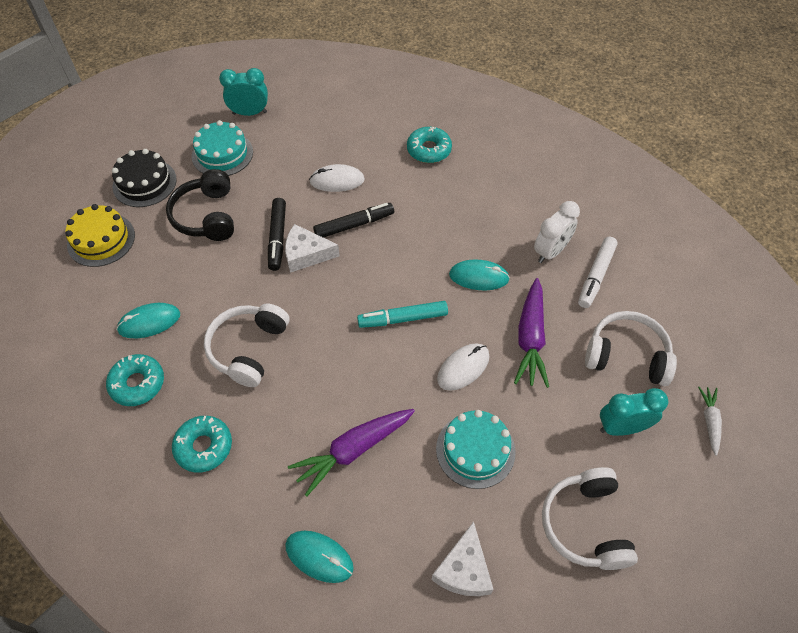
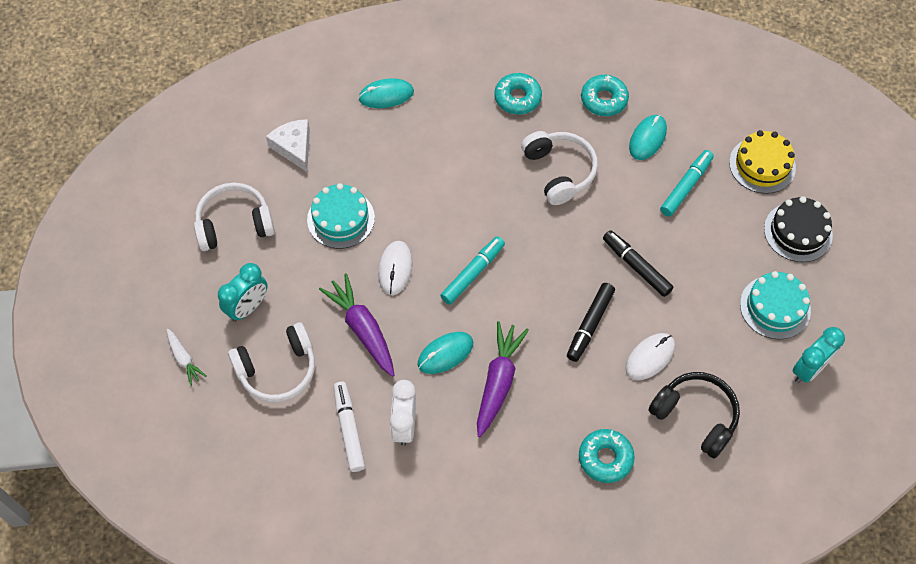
camera: 140 degrees right, 5 degrees up
black headphones [166,169,234,241] -> black headphones moved to [649,372,740,459]
white cheese [285,224,340,273] -> none
purple carrot [288,409,415,496] -> purple carrot moved to [477,321,529,437]
white headphones [542,467,638,570] -> white headphones turned 60 degrees counterclockwise [194,183,275,251]
none -> turquoise marker [660,150,714,217]

